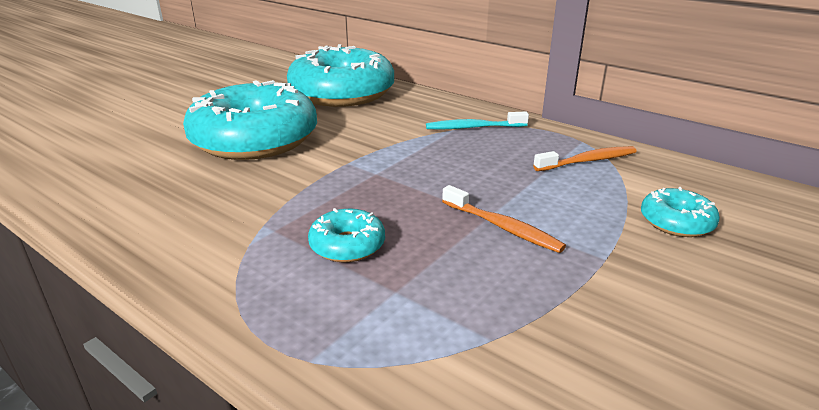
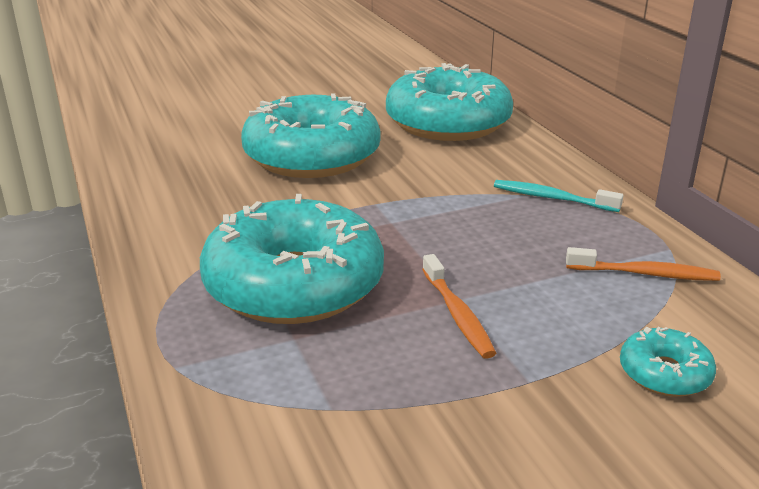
camera: 30 degrees right, 0 degrees up
turquoise donut [308,208,385,262] -> turquoise donut [200,194,384,324], size x2.31

